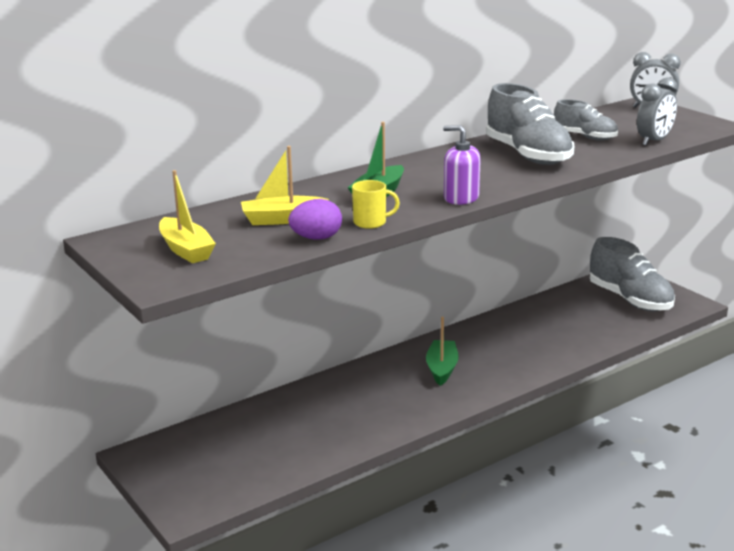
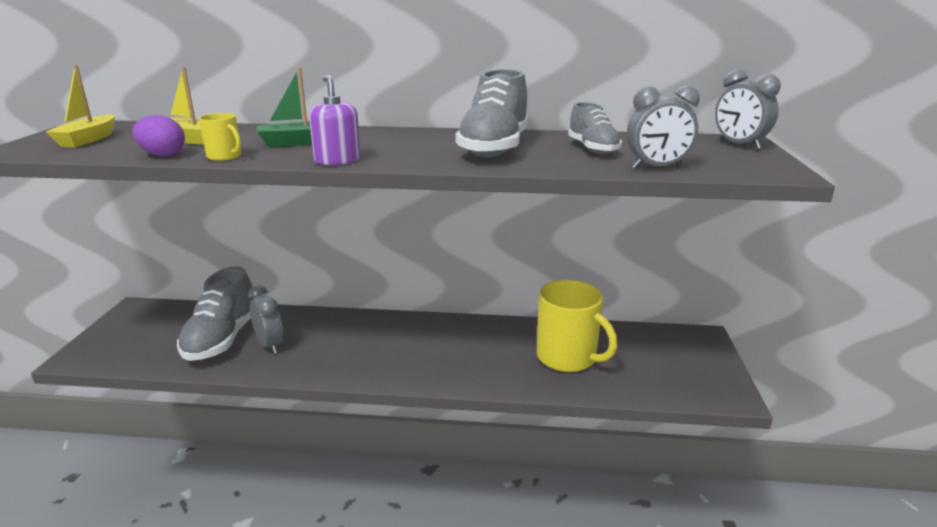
camera: 40 degrees right, 0 degrees up
green boat [426,317,458,386] -> none
grey shoe [590,237,675,311] -> grey shoe moved to [177,267,254,361]
none -> grey clock [248,286,283,354]
none -> yellow mug [537,280,618,372]

